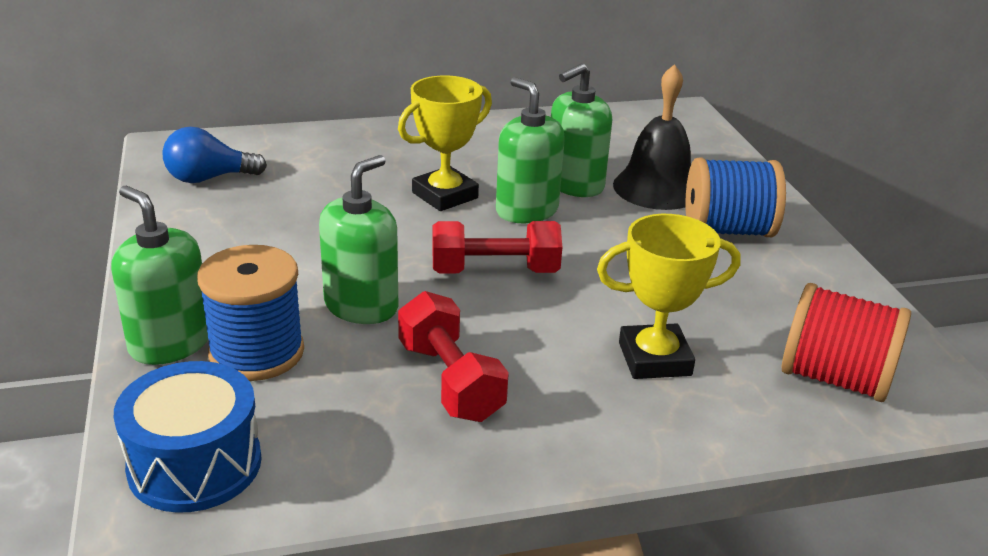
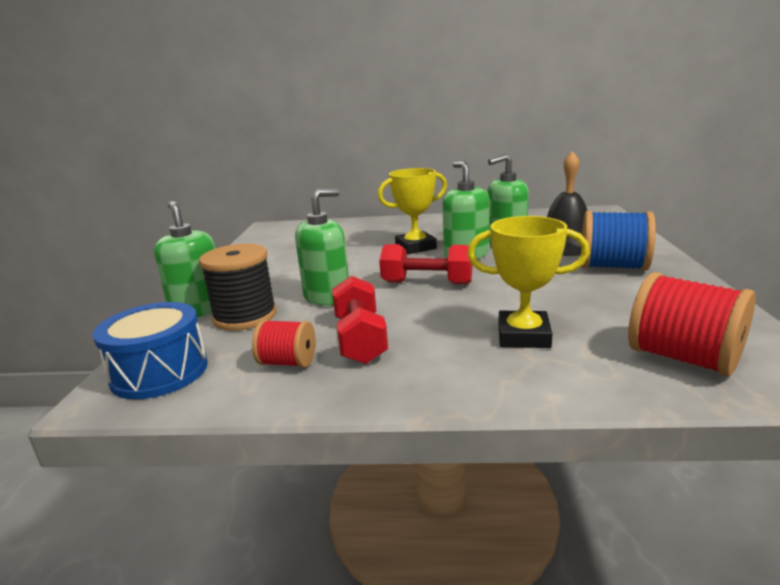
camera: 20 degrees right, 10 degrees down
blue light bulb [163,127,267,183] -> none
blue spool [197,245,304,381] -> black spool [199,244,277,331]
none -> red spool [252,319,316,368]

